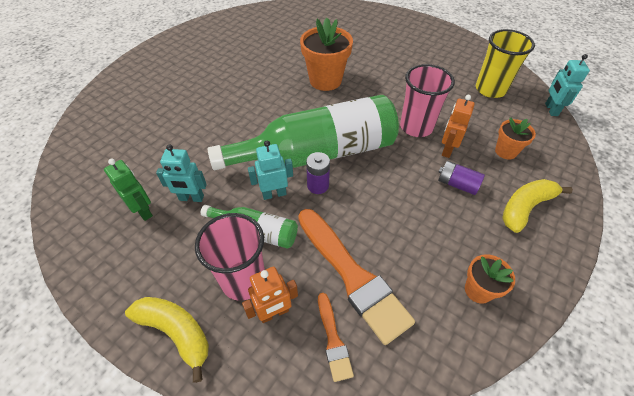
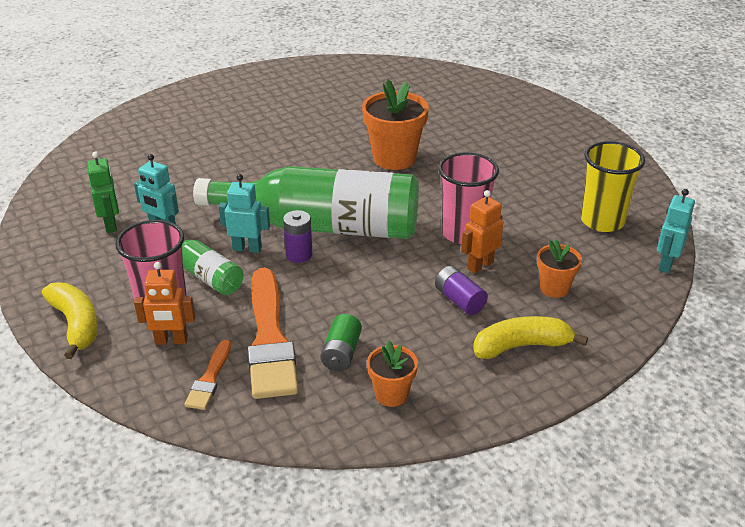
camera: 25 degrees right, 15 degrees down
none -> green battery [320,314,362,371]

